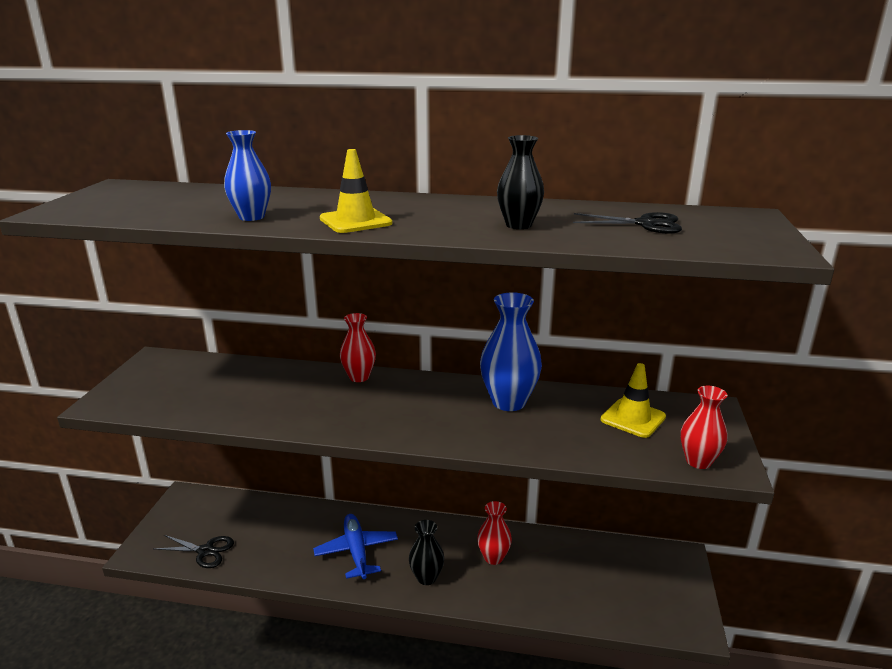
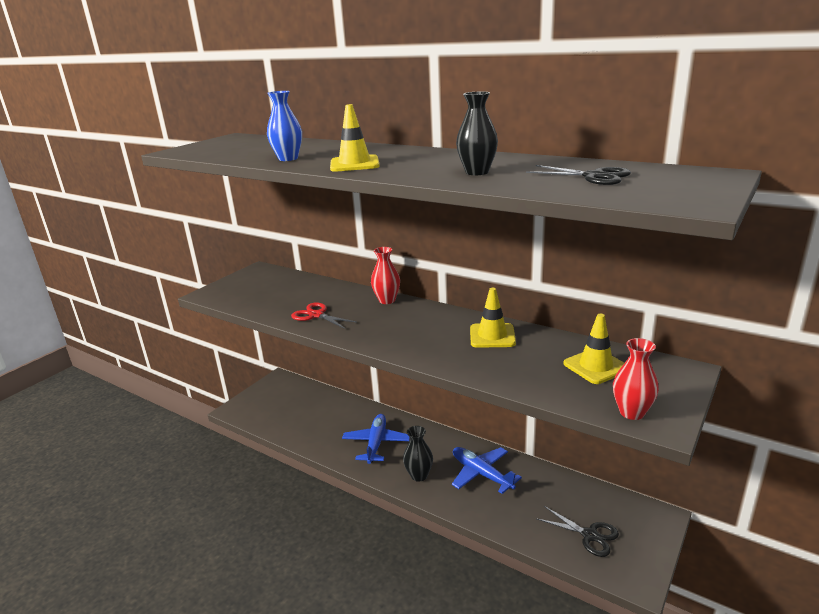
camera: 25 degrees right, 0 degrees up
black scissors [154,535,234,568] -> black scissors moved to [536,506,619,557]
red vase [477,501,512,565] -> blue plane [452,447,522,494]
blue vase [480,292,542,411] -> yellow traffic cone [470,288,516,348]
none -> red scissors [291,302,356,329]

